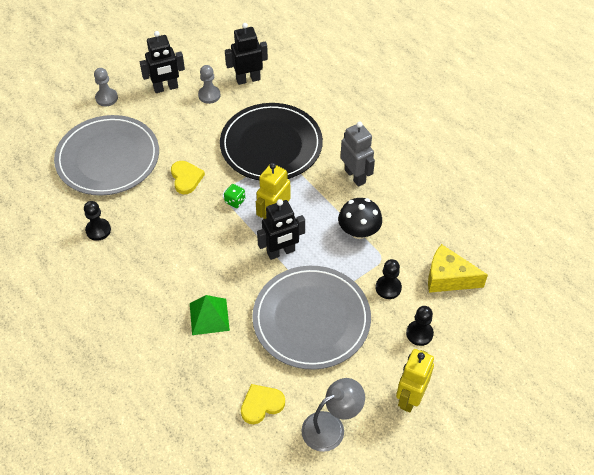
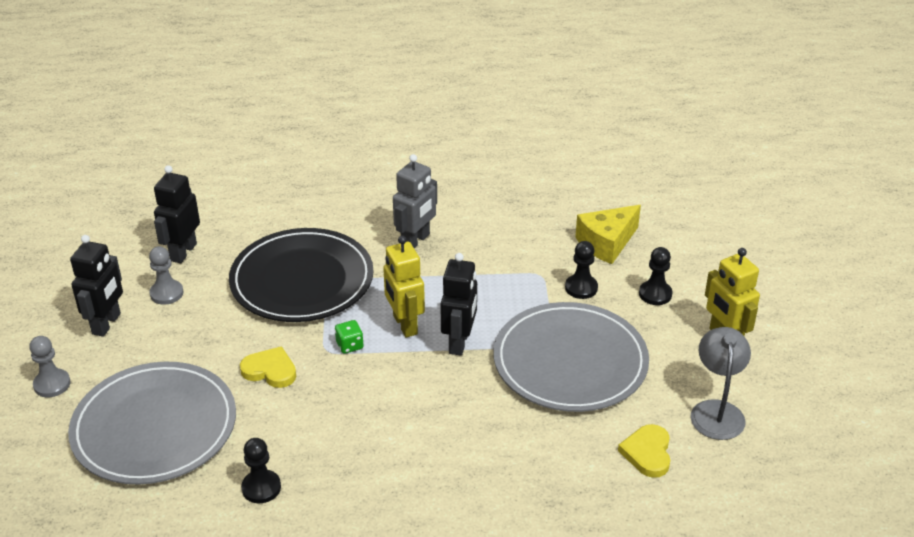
camera: 55 degrees left, 15 degrees down
green pyramid [190,295,230,335] -> none
black mushroom [338,198,382,239] -> none
grey robot [340,121,375,187] -> grey robot turned 120 degrees clockwise [393,154,437,248]

